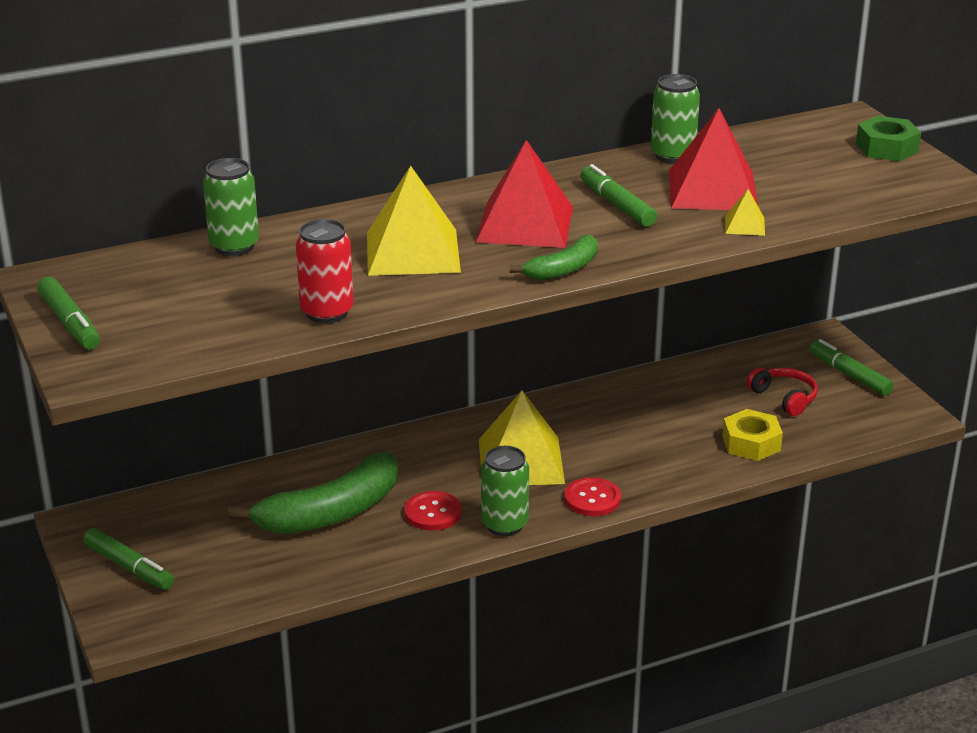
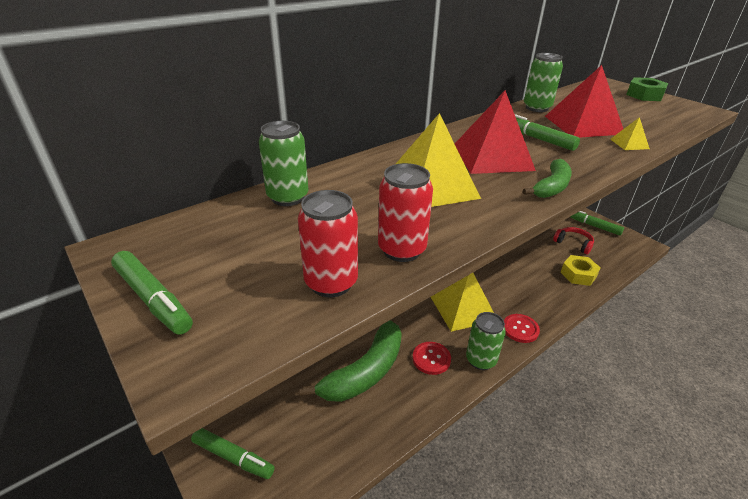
camera: 15 degrees left, 5 degrees up
none -> red can [298,190,358,297]

